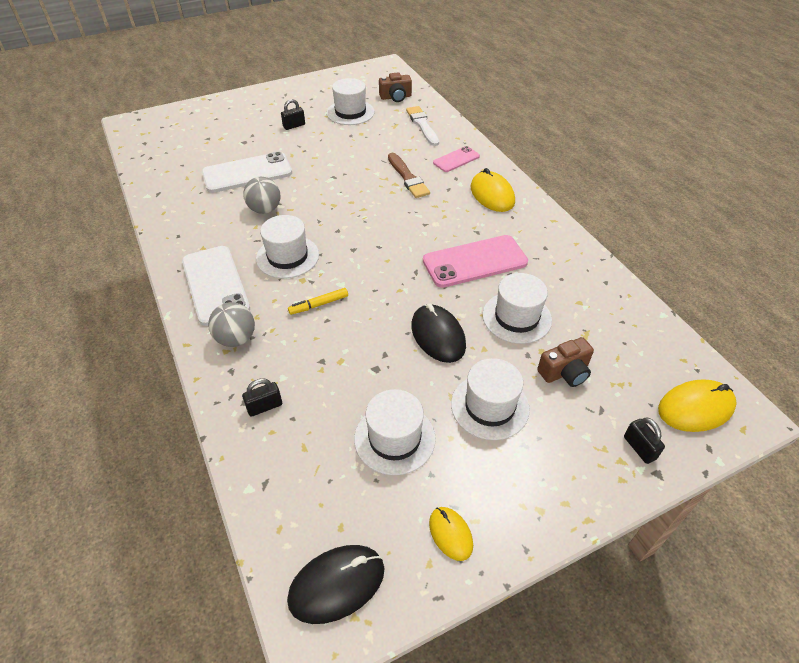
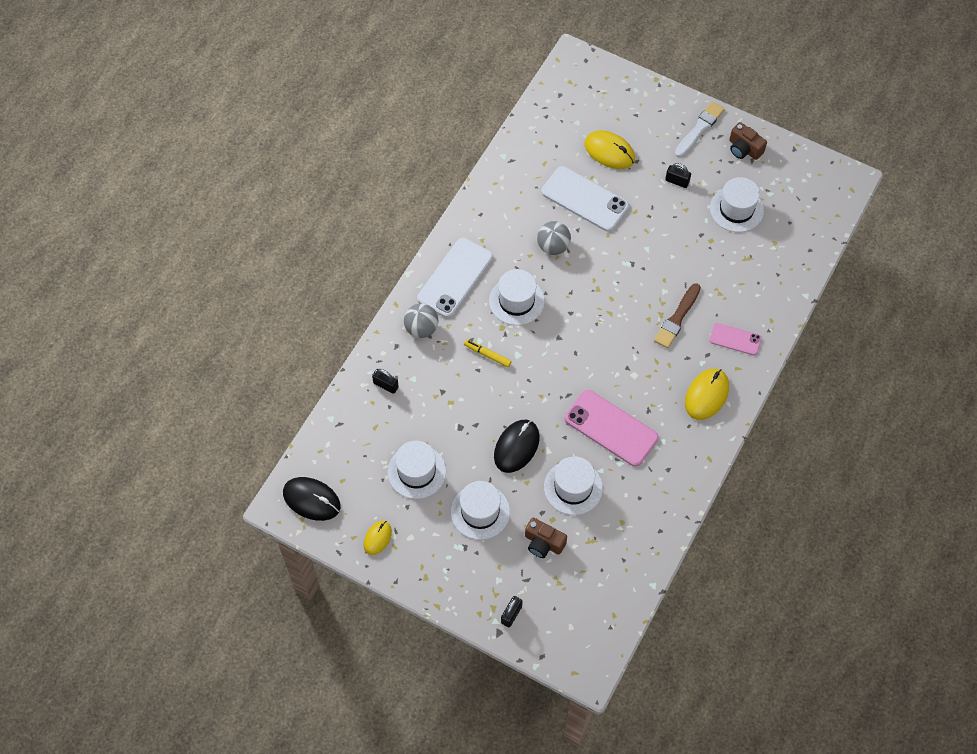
camera: 55 degrees right, 15 degrees up
brown camera [379,73,412,102] -> brown camera moved to [729,122,767,160]
white brush [406,106,439,146] -> white brush moved to [675,101,725,157]
yellow mouse [658,379,737,432] -> yellow mouse moved to [584,130,635,169]

